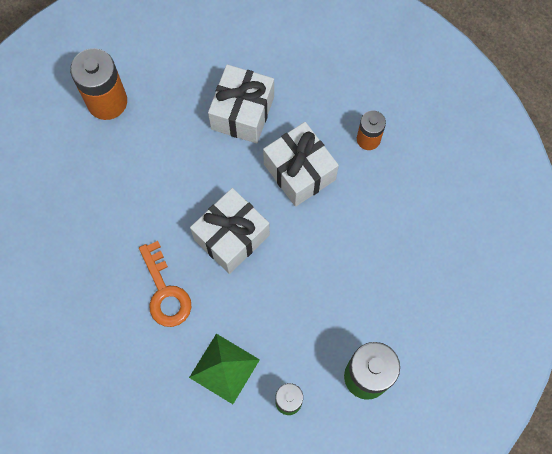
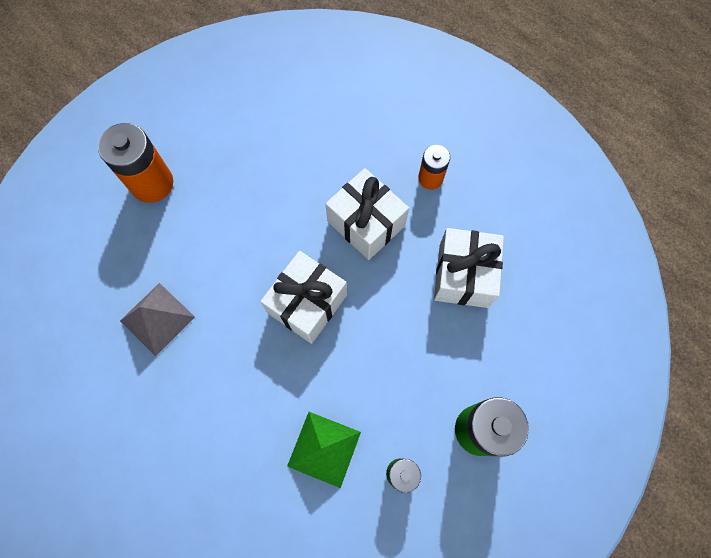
camera: 10 degrees left, 0 degrees up
orange key [139,241,192,327] -> none
white gift [208,64,274,144] -> white gift moved to [434,228,504,308]
none -> grey pyramid [120,283,195,356]

